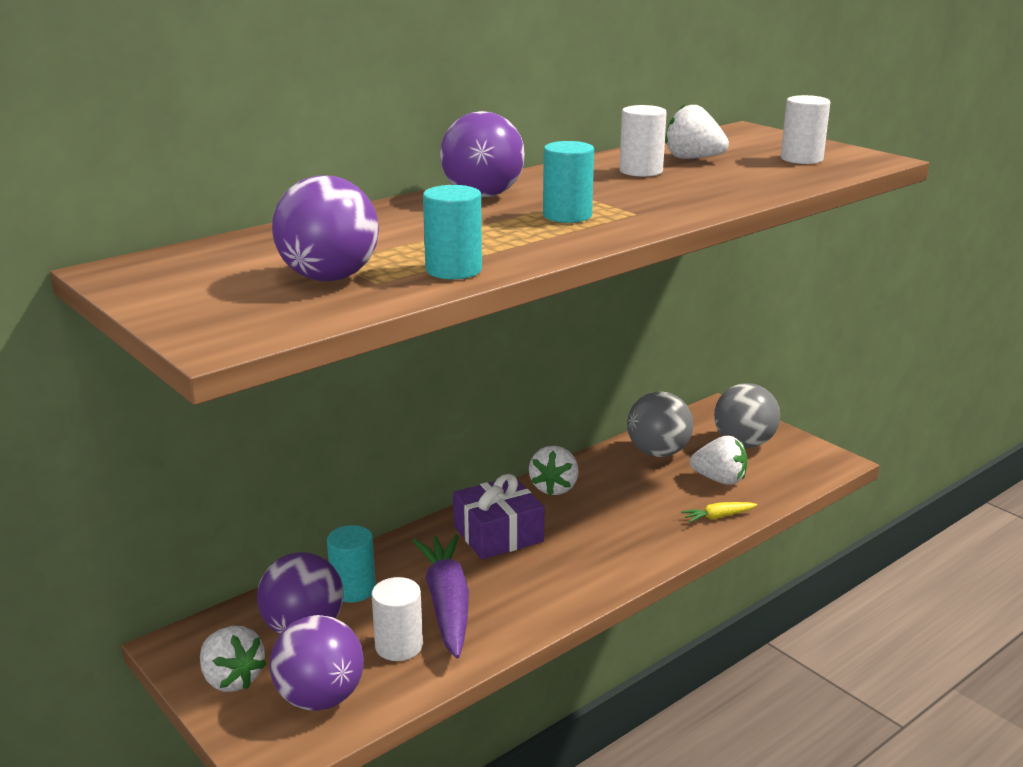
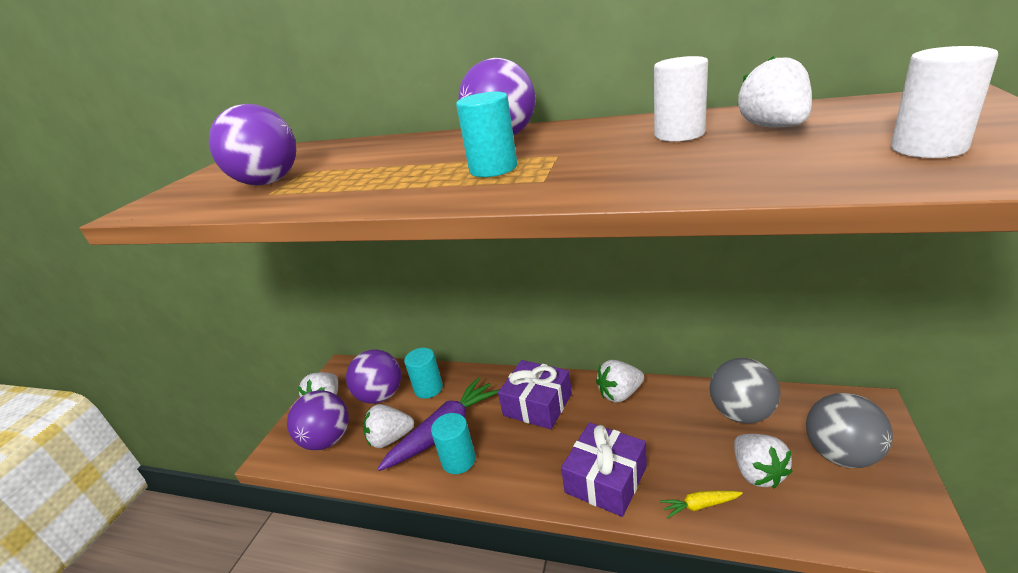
camera: 60 degrees right, 5 degrees up
white cylinder [372,577,423,661] -> white strawberry [363,404,414,448]
turquoise cylinder [423,185,482,279] -> turquoise cylinder moved to [431,413,476,474]
yellow carrot [681,502,757,523] -> yellow carrot turned 45 degrees counterclockwise [659,490,743,519]
none -> purple gift [561,422,647,517]

